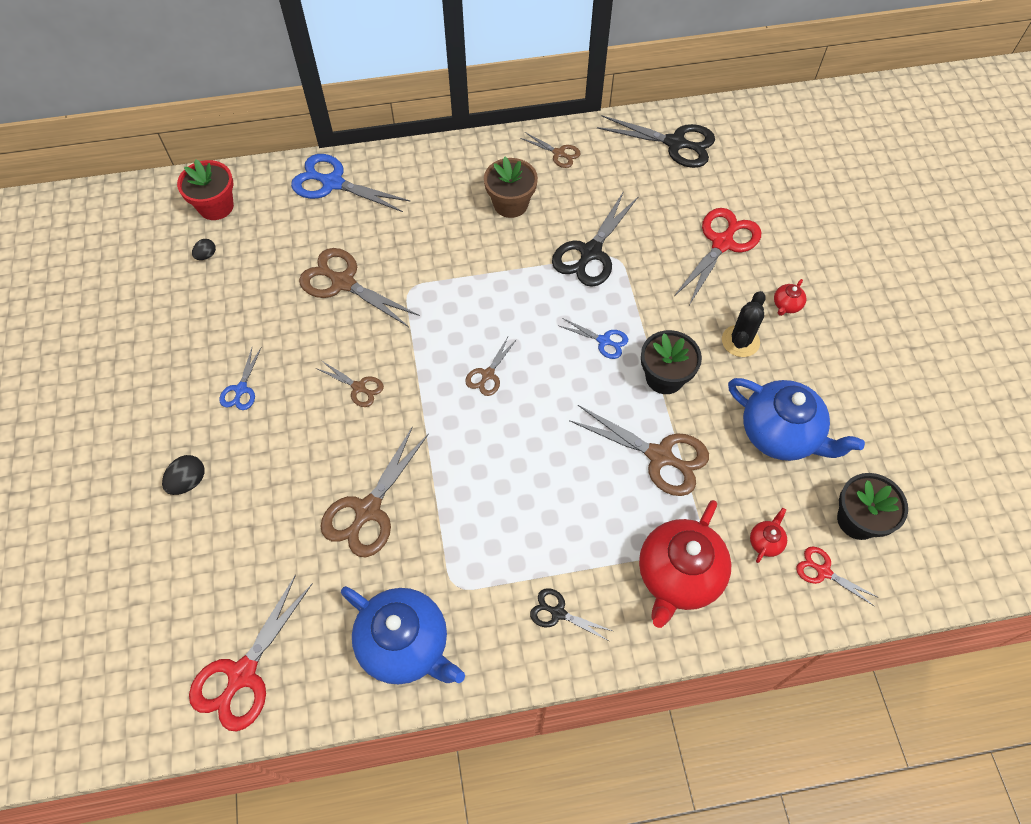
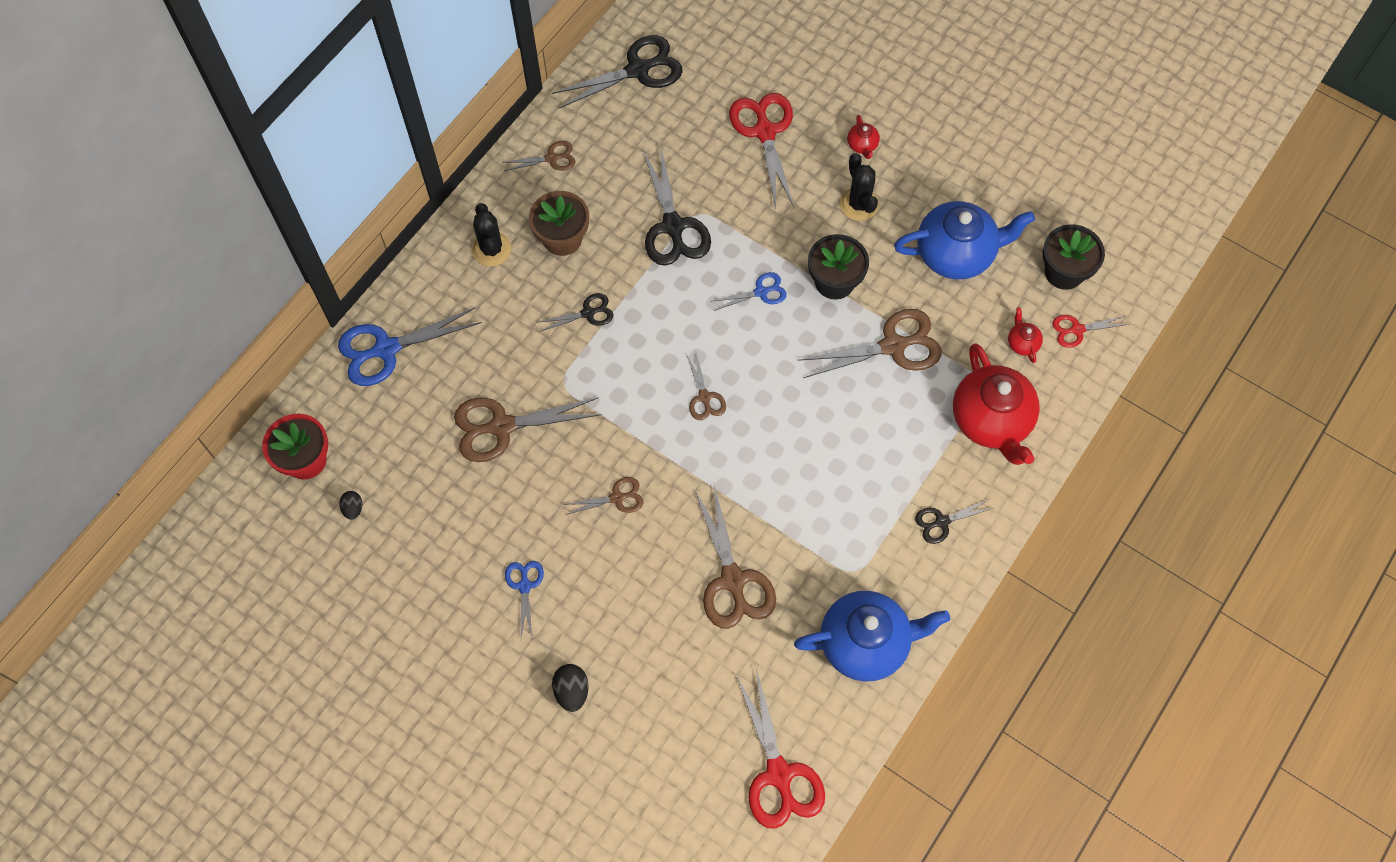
camera: 45 degrees left, 5 degrees up
blue scissors [219,348,261,410] -> blue scissors turned 150 degrees counterclockwise [505,561,544,637]
none -> black cactus [472,203,512,266]
none -> black scissors [539,293,614,332]

